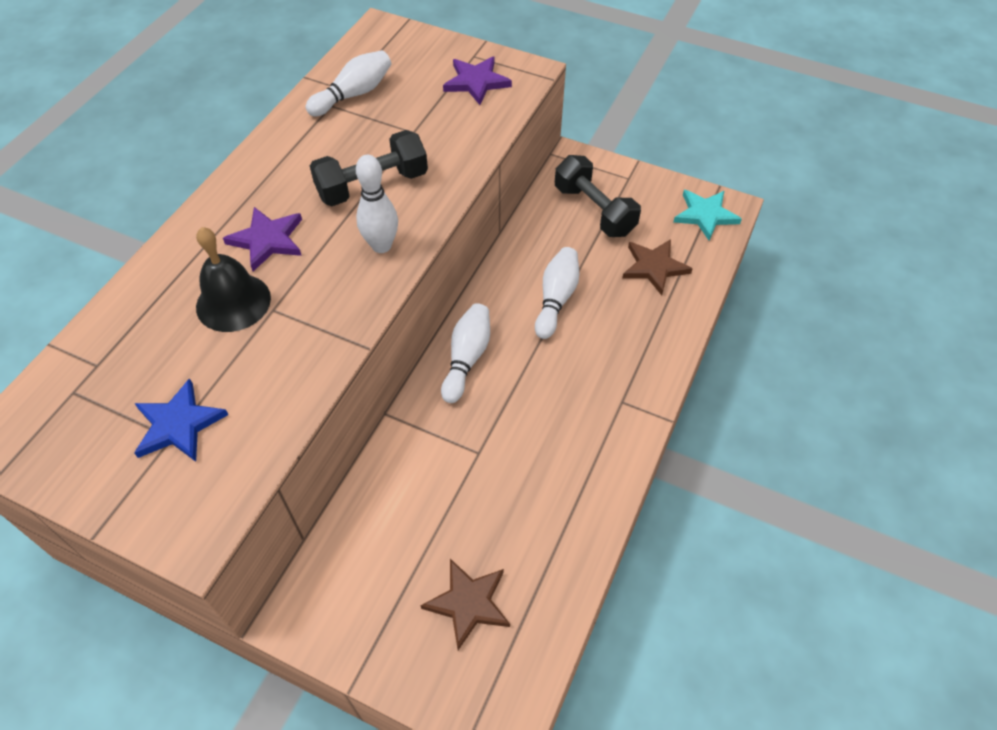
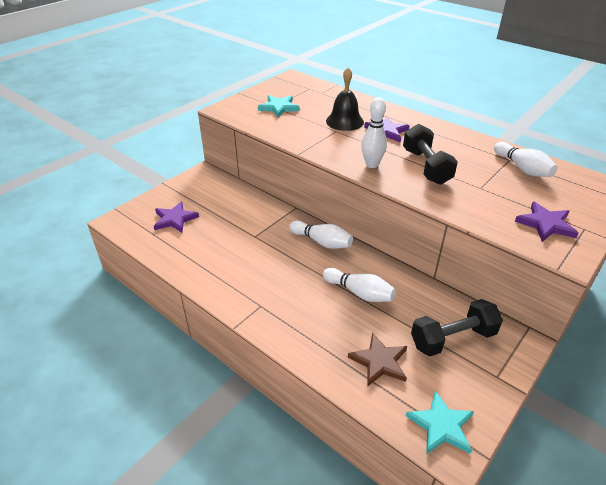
camera: 105 degrees right, 15 degrees down
blue star [134,378,229,462] -> turquoise star [258,95,300,118]
brown star [421,559,510,650] -> purple star [154,201,199,233]

